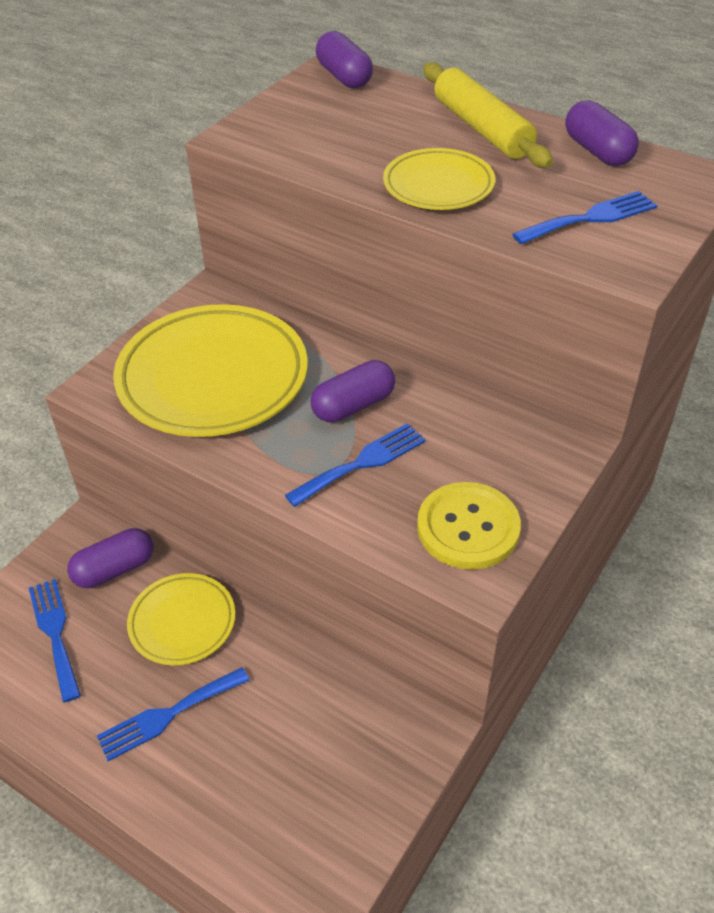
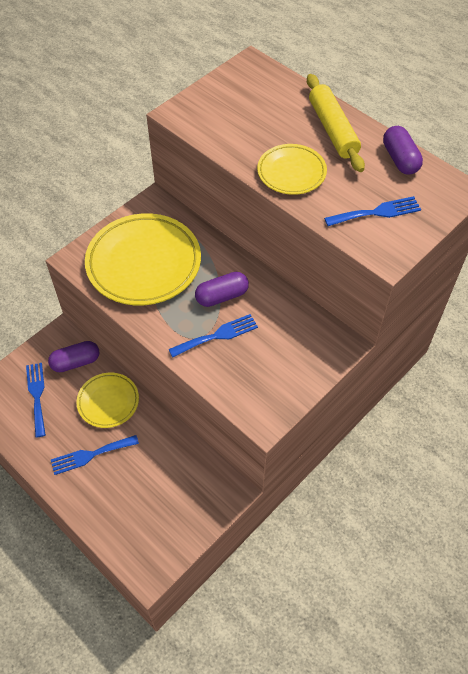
camera: 10 degrees right, 10 degrees up
purple capsule [316,31,373,88] -> none
yellow button [417,482,521,570] -> none

